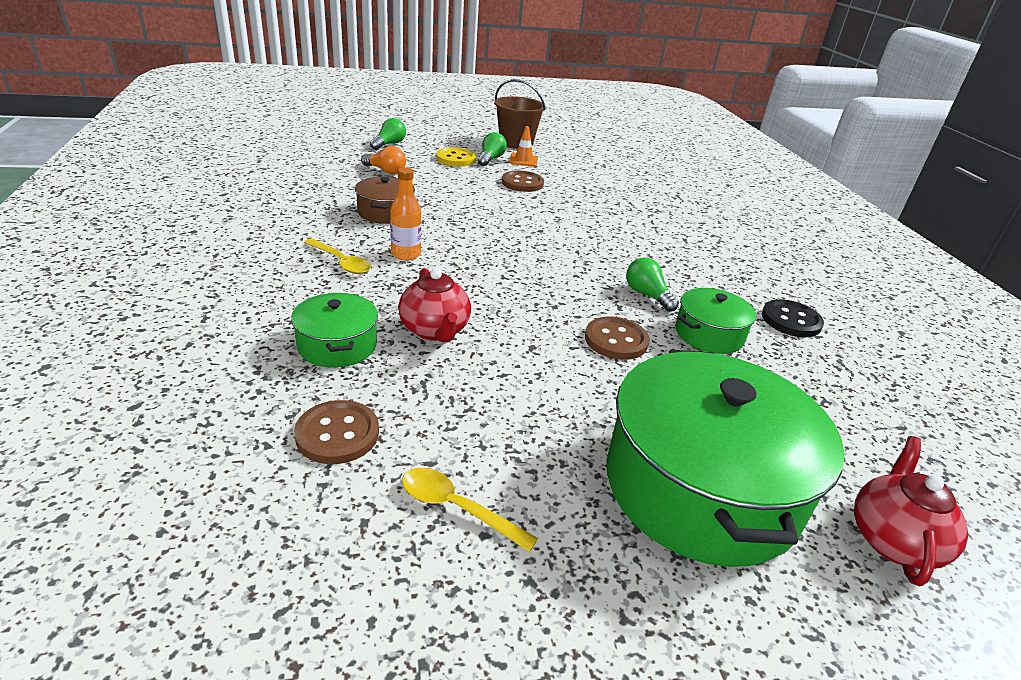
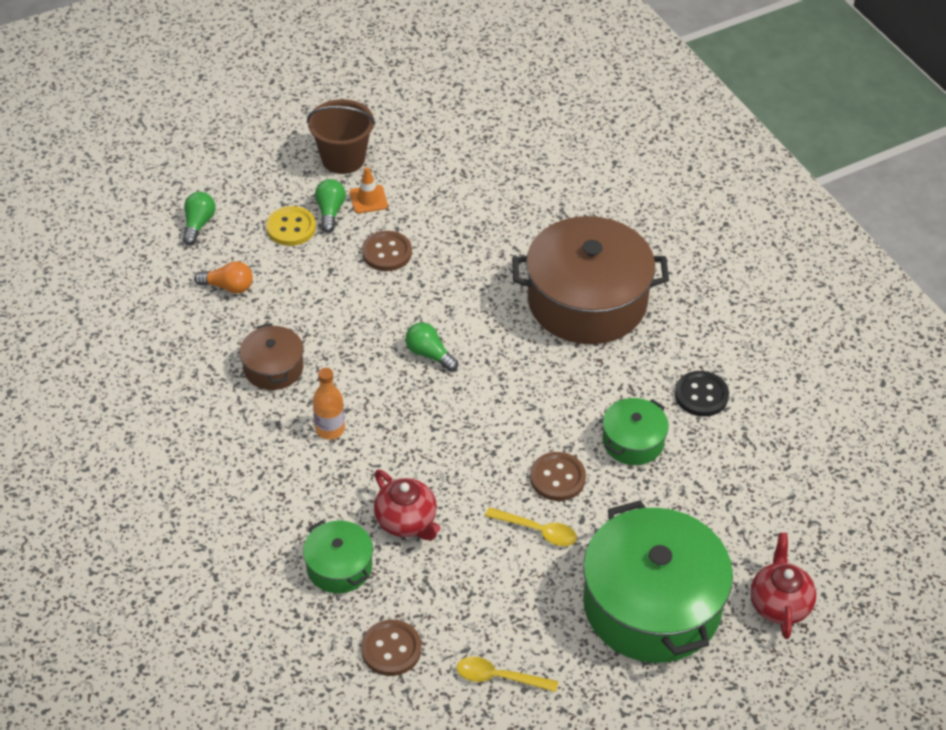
camera: 15 degrees left, 15 degrees up
yellow spoon [304,239,371,274] -> yellow spoon moved to [485,507,577,546]
green light bulb [626,257,679,312] -> green light bulb moved to [405,322,458,371]
none -> brown pot [512,216,669,344]

